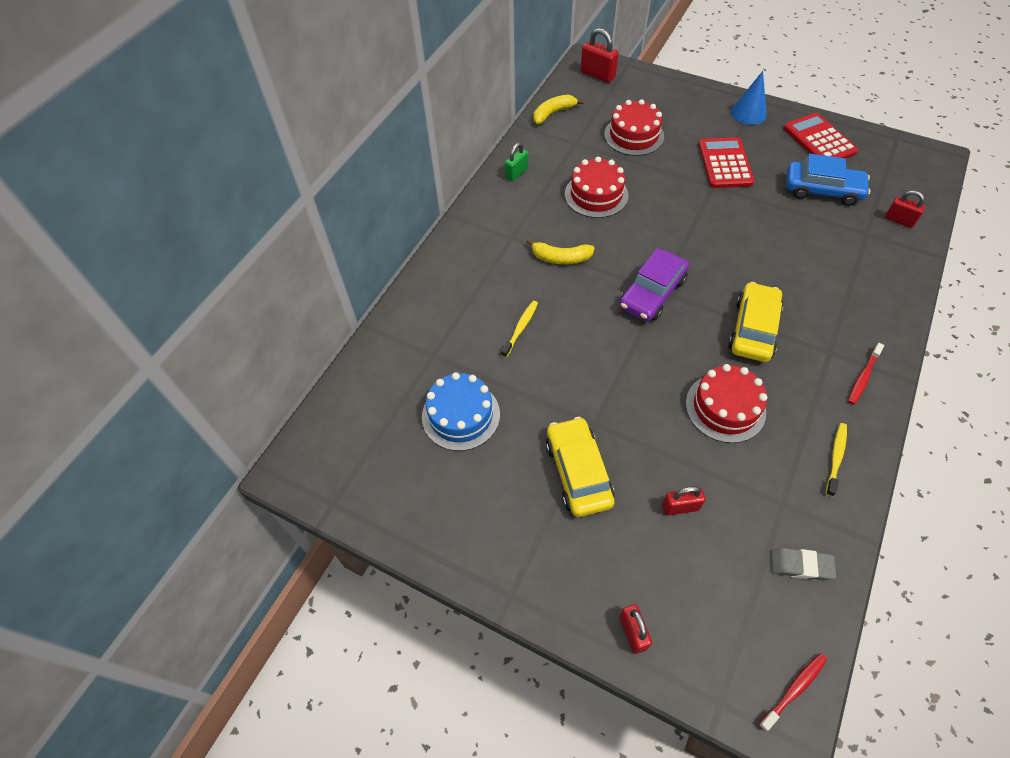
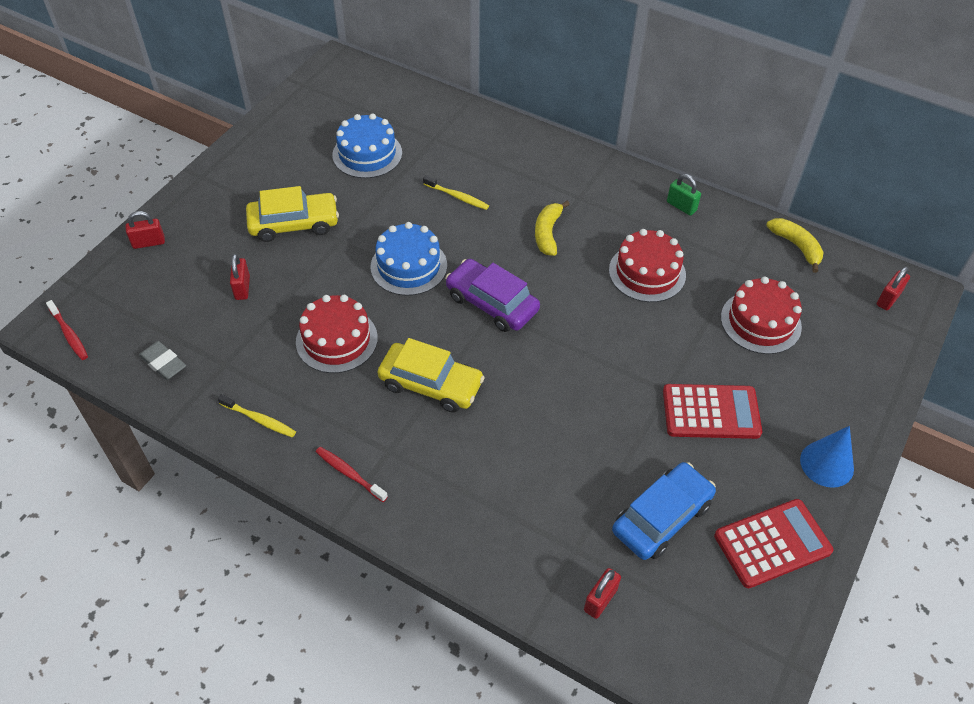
camera: 90 degrees right, 5 degrees down
red padlock [581,28,619,83] -> red padlock [877,267,910,310], size x0.67
grey eraser [771,548,836,581] -> grey eraser turned 60 degrees counterclockwise [139,341,186,380]
blue car [786,154,871,206] -> blue car turned 150 degrees counterclockwise [612,462,716,560]
none -> blue cake [371,222,447,296]

